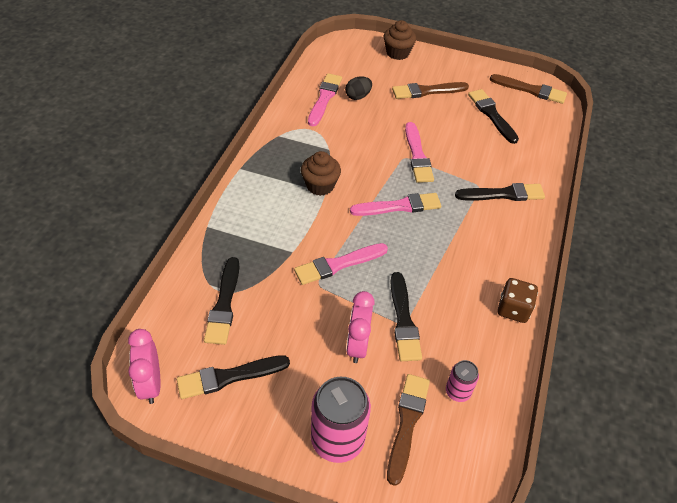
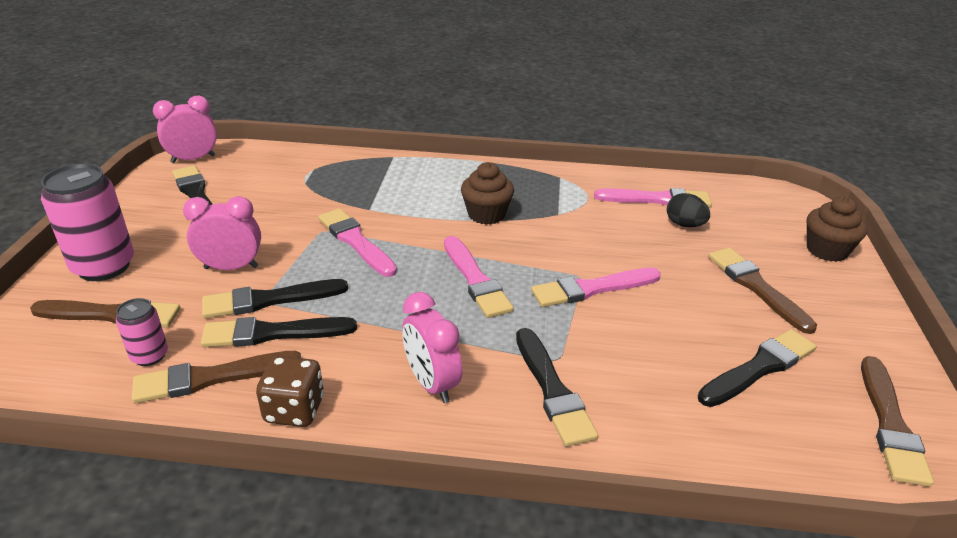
camera: 80 degrees right, 15 degrees down
black brush [204,257,239,345] -> black brush moved to [201,317,357,347]
none -> brown brush [132,351,301,403]
none -> pink clock [402,292,462,403]

